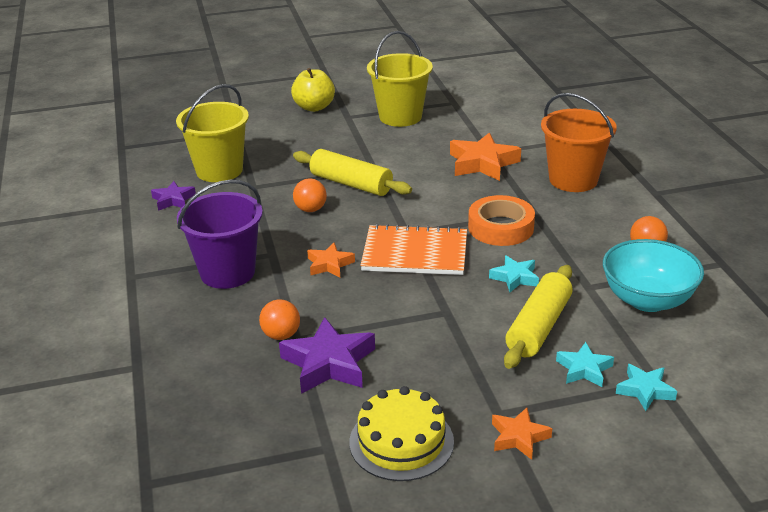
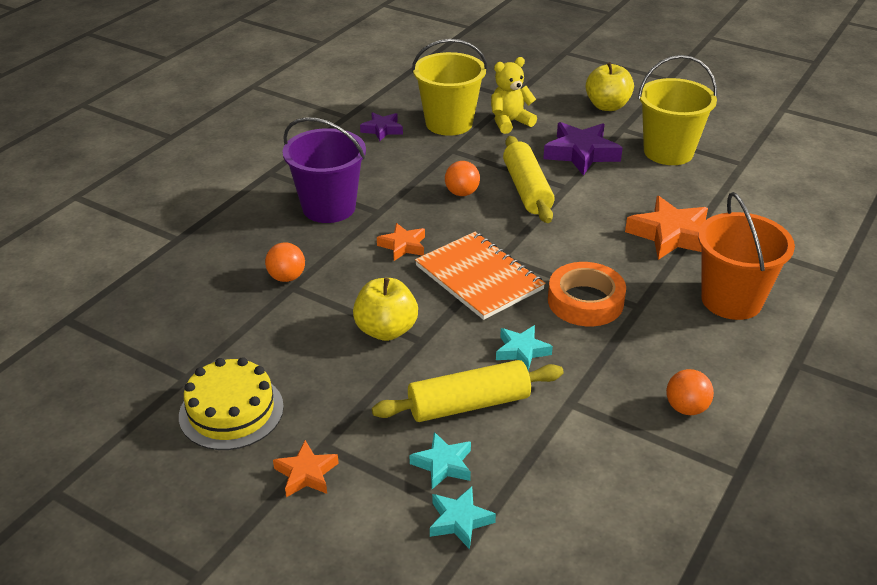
camera: 45 degrees right, 5 degrees up
purple star [279,317,375,394] -> purple star moved to [543,122,623,176]
turquoise bowl [603,239,704,312] -> none
none -> yellow apple [353,278,418,341]
none -> yellow teddy bear [491,57,537,134]

